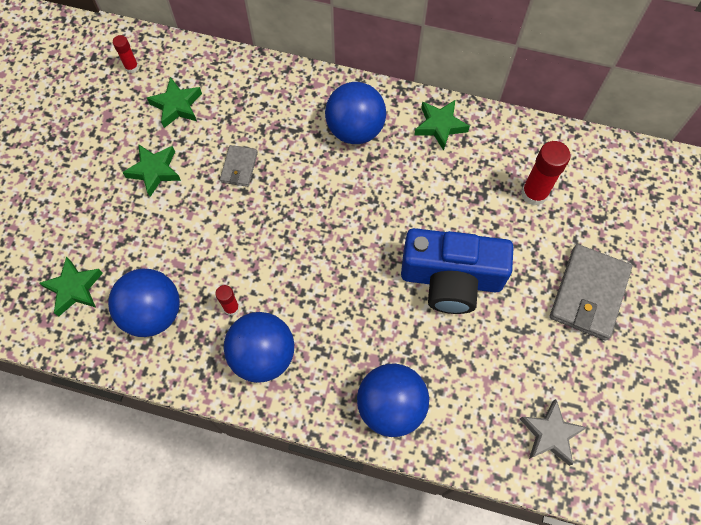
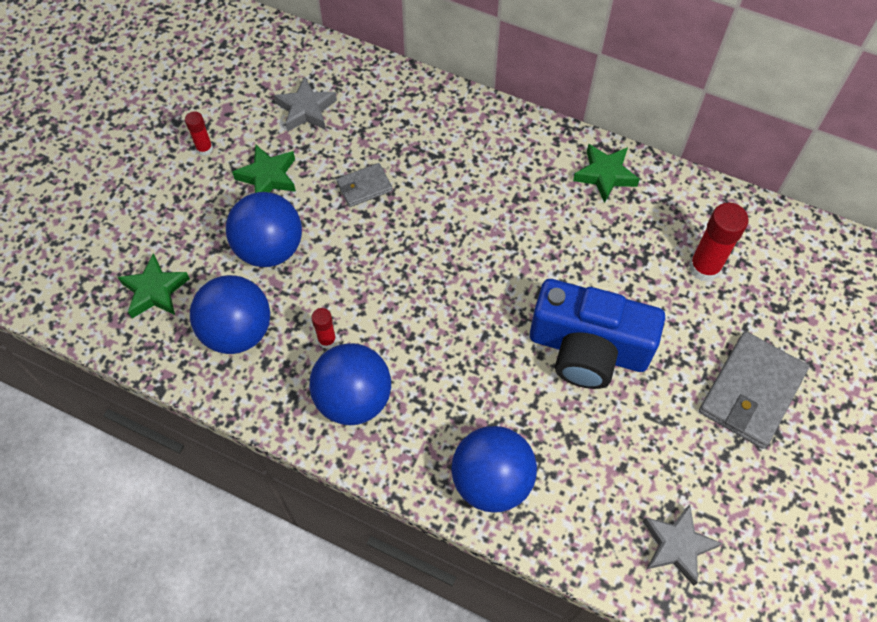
camera: 10 degrees right, 5 degrees down
red glue stick [113,35,139,73] -> red glue stick moved to [185,111,213,156]
green star [147,77,202,128] -> grey star [274,77,337,132]
grey wallet [220,145,258,187] -> grey wallet turned 45 degrees clockwise [336,163,393,207]
blue ball [325,82,386,144] -> blue ball moved to [226,192,302,267]

